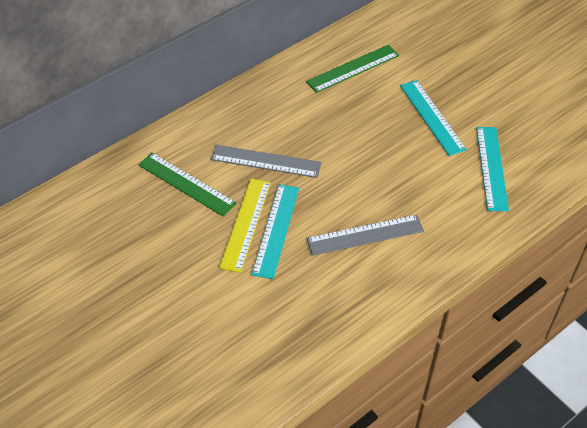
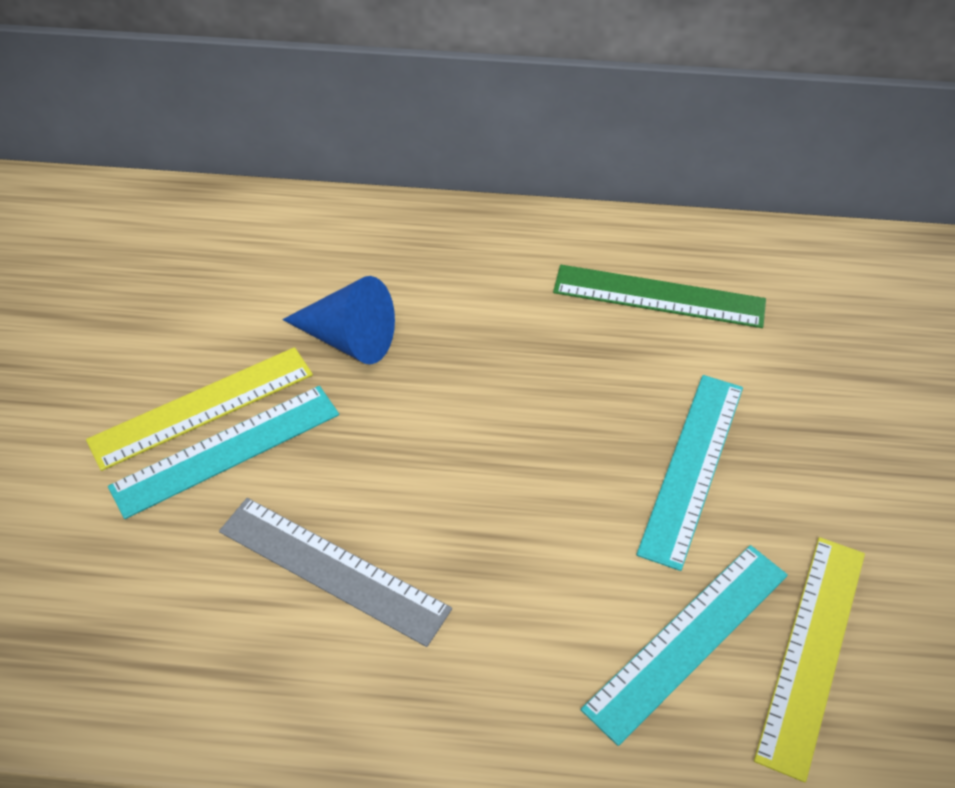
camera: 45 degrees right, 0 degrees up
green ruler [138,153,237,217] -> none
grey ruler [211,145,322,178] -> blue cone [282,276,395,364]
none -> yellow ruler [754,537,865,782]

